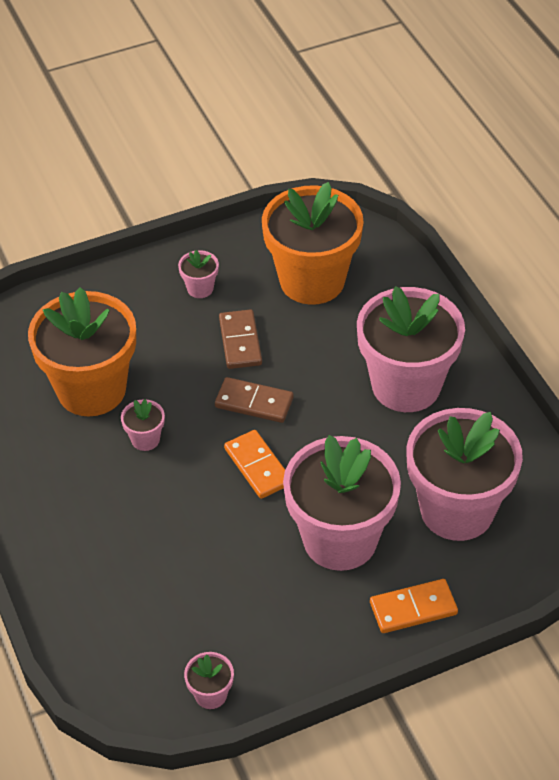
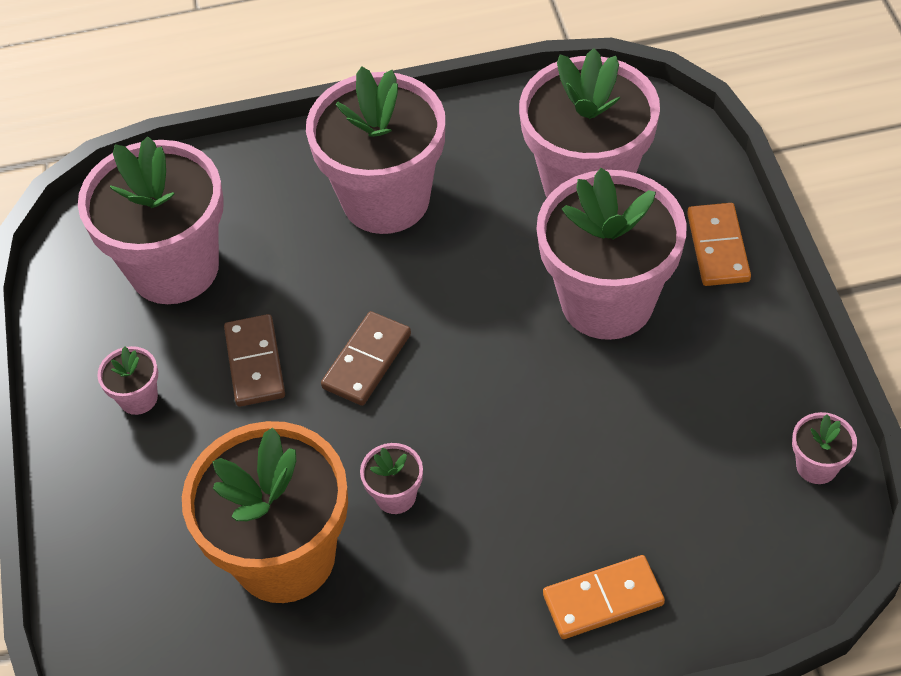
camera: 75 degrees left, 5 degrees up
brown domino [219,309,262,369] -> brown domino turned 75 degrees clockwise [224,314,285,407]
orange domino [224,430,285,499] -> orange domino moved to [543,555,665,639]
orange flower pot [262,182,364,305] -> pink flower pot [78,136,224,304]

